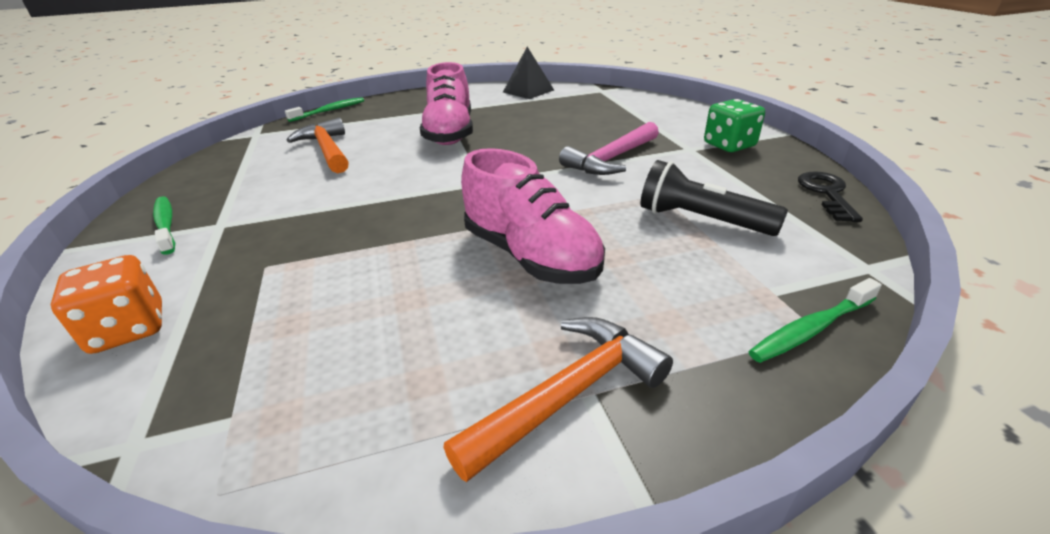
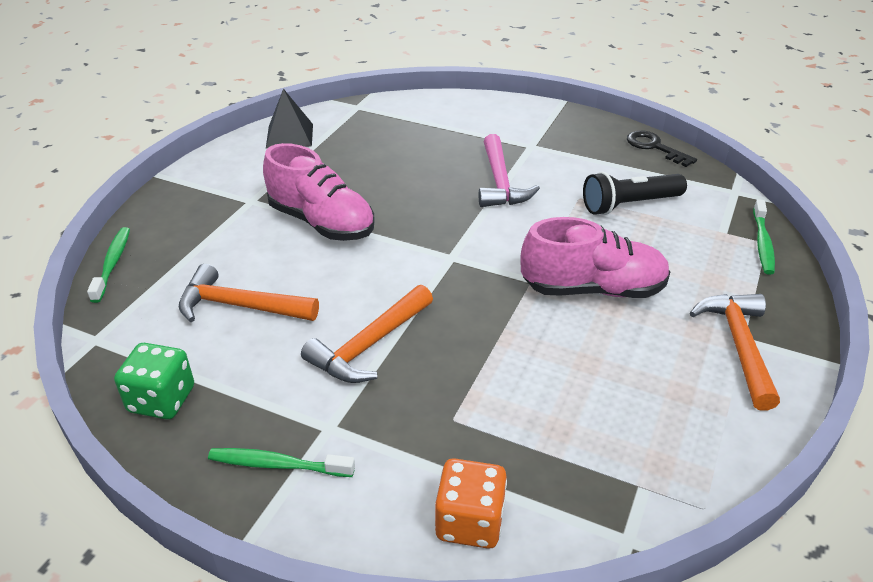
camera: 50 degrees left, 5 degrees up
green dice [704,99,765,152] -> green dice moved to [114,343,194,419]
none -> orange hammer [301,285,433,383]

